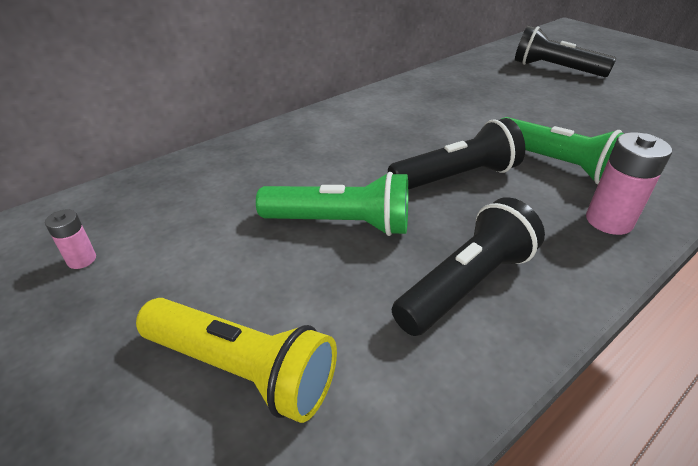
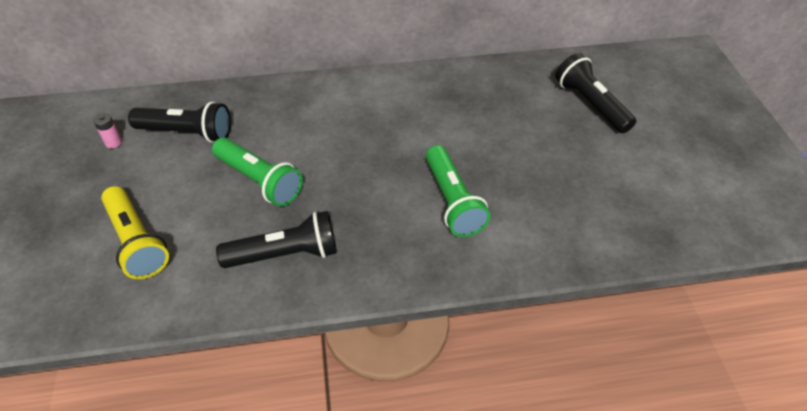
camera: 30 degrees right, 10 degrees up
black flashlight [388,118,525,190] -> black flashlight moved to [128,102,231,143]
pink battery [586,132,672,235] -> none

